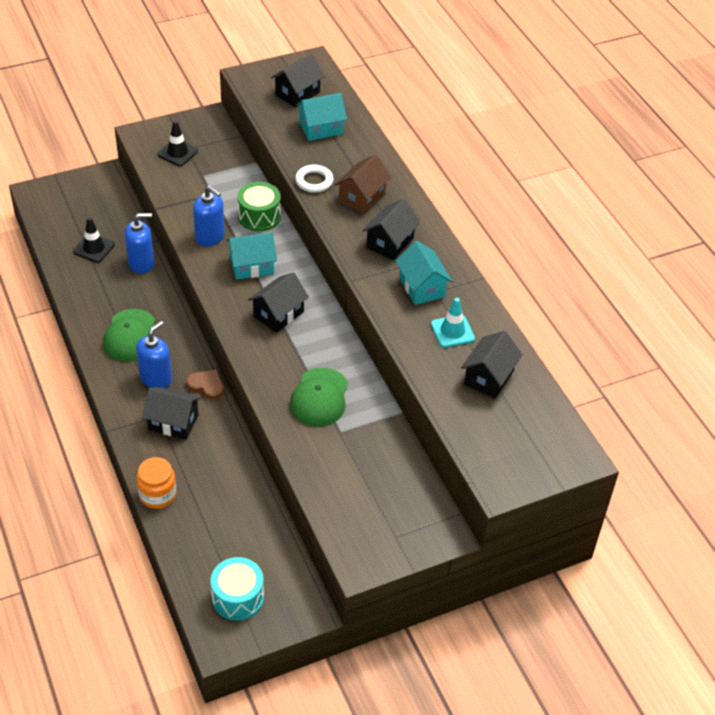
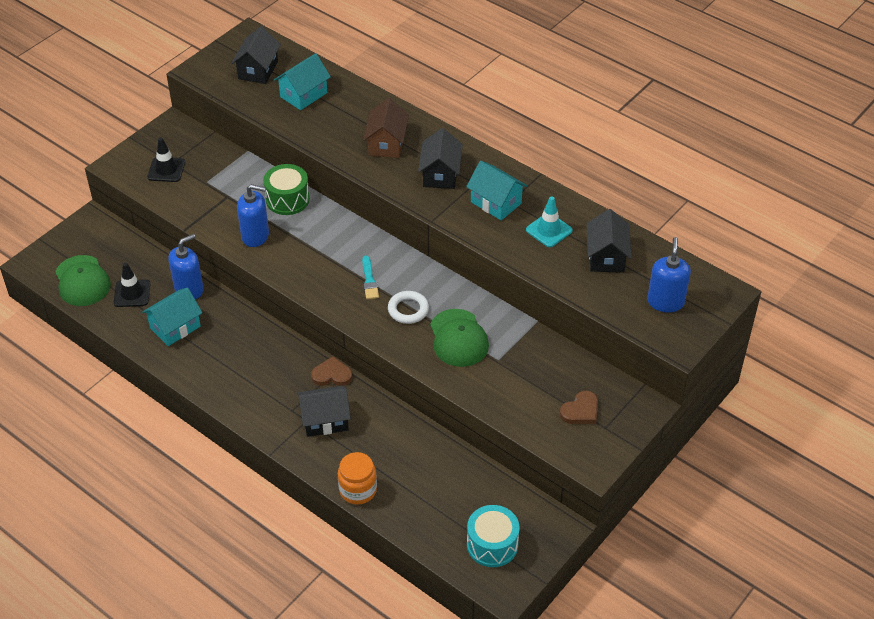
camera: 25 degrees left, 0 degrees up
green cap [103,309,155,362] -> green cap moved to [55,255,111,306]
blue soap dispenser [136,321,172,388] -> blue soap dispenser moved to [647,237,691,312]
turquoise house [226,232,277,280] -> turquoise house moved to [142,287,202,346]
black house [248,272,309,333] -> turquoise brush [362,256,379,299]
white ring [295,165,334,193] -> white ring moved to [388,291,429,324]
none -> brown heart [560,391,598,424]

